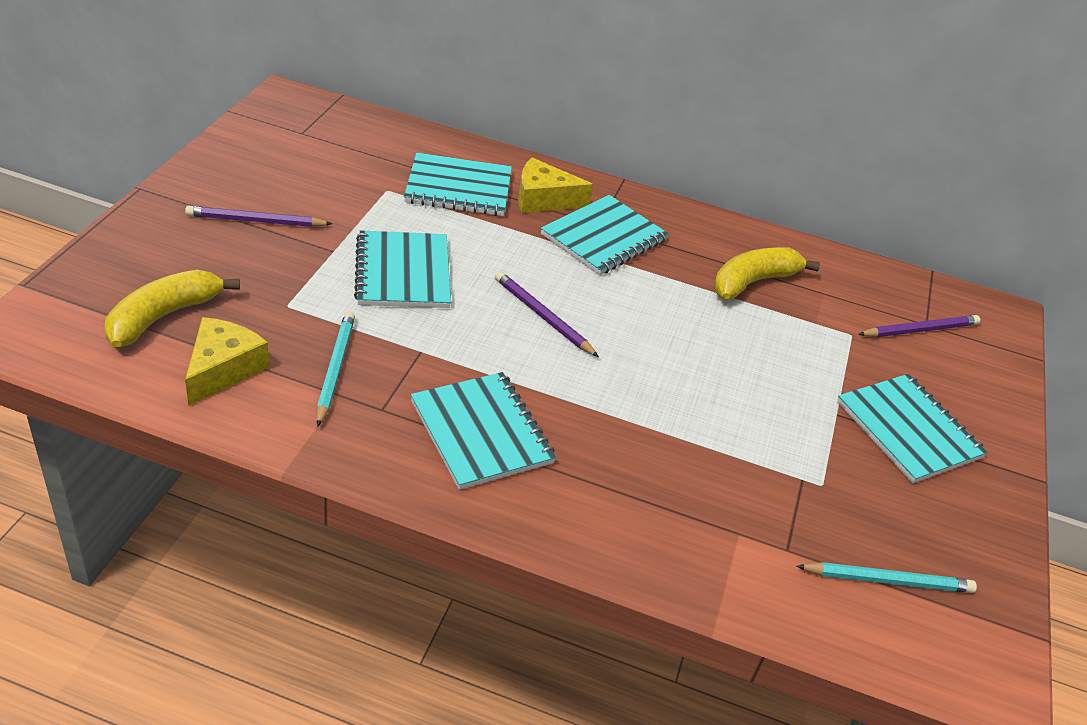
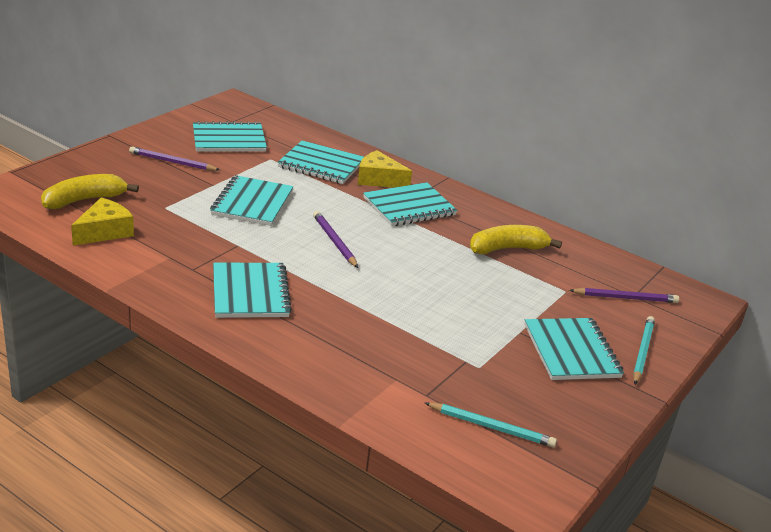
camera: 20 degrees right, 10 degrees down
turquoise pencil [316,311,355,427] -> turquoise pencil moved to [633,316,655,385]
none -> turquoise notebook [193,121,267,152]

